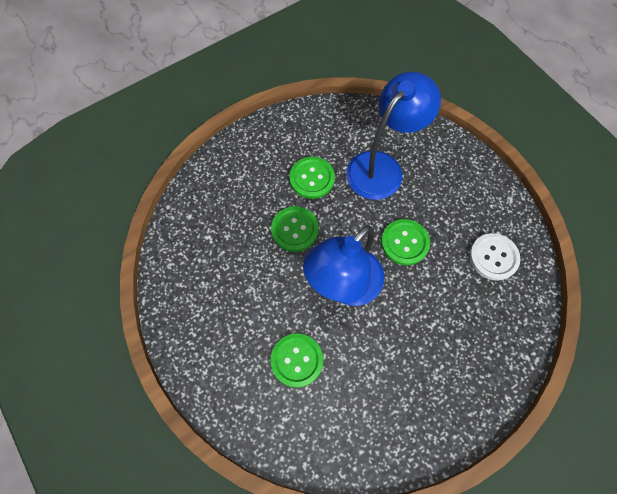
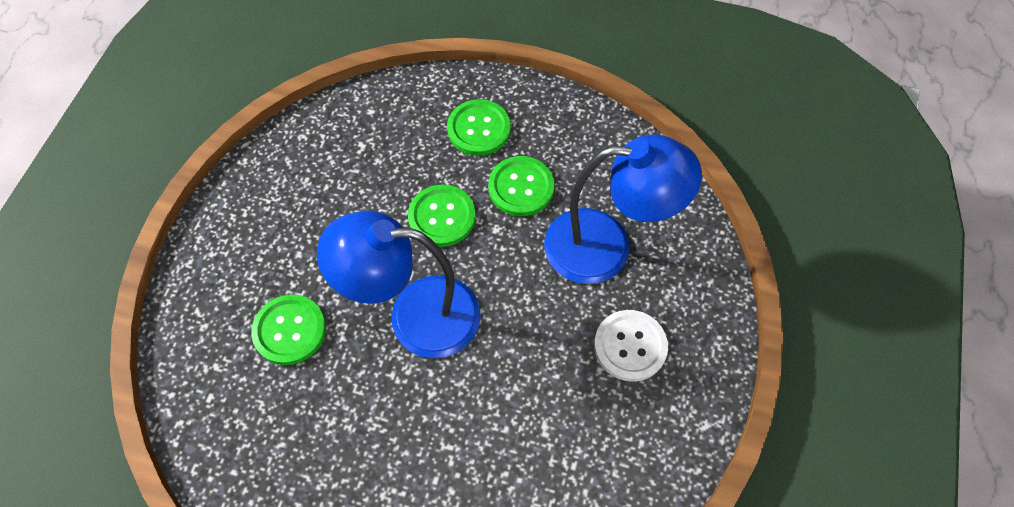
camera: 50 degrees right, 5 degrees down
green button [381,219,430,265] -> green button moved to [447,99,511,156]
white button [470,233,520,281] -> white button moved to [594,310,668,382]

